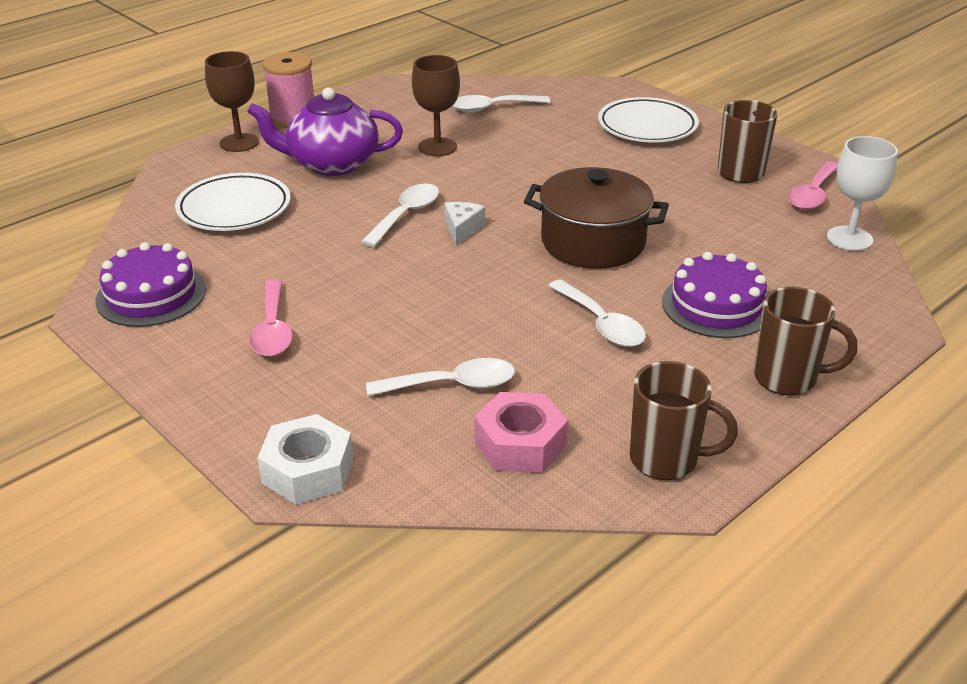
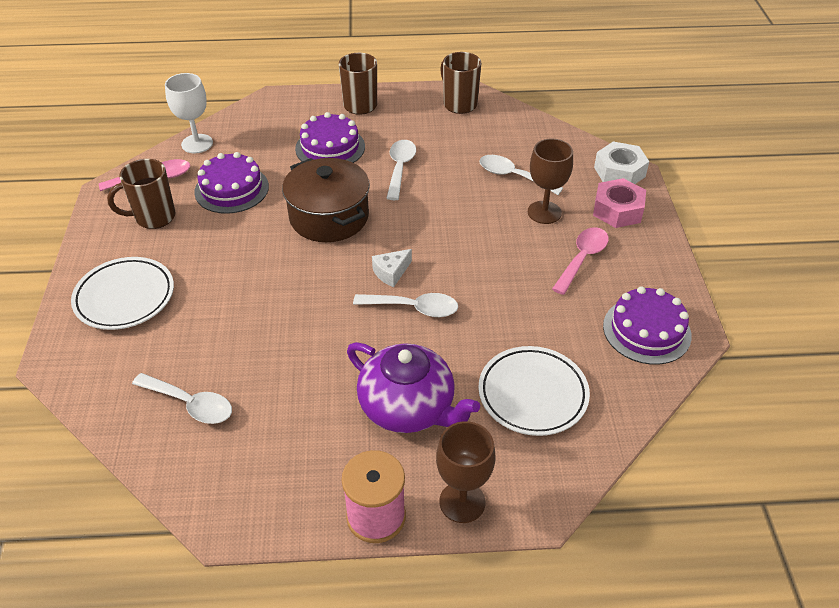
camera: 140 degrees left, 10 degrees up
white spoon [361,183,439,247] -> white spoon turned 150 degrees counterclockwise [353,293,458,317]
brown goblet [412,55,460,156] -> brown goblet moved to [528,139,573,224]
pink nut [475,392,568,473] -> pink nut moved to [593,178,646,228]
none -> purple cake [194,152,269,214]

